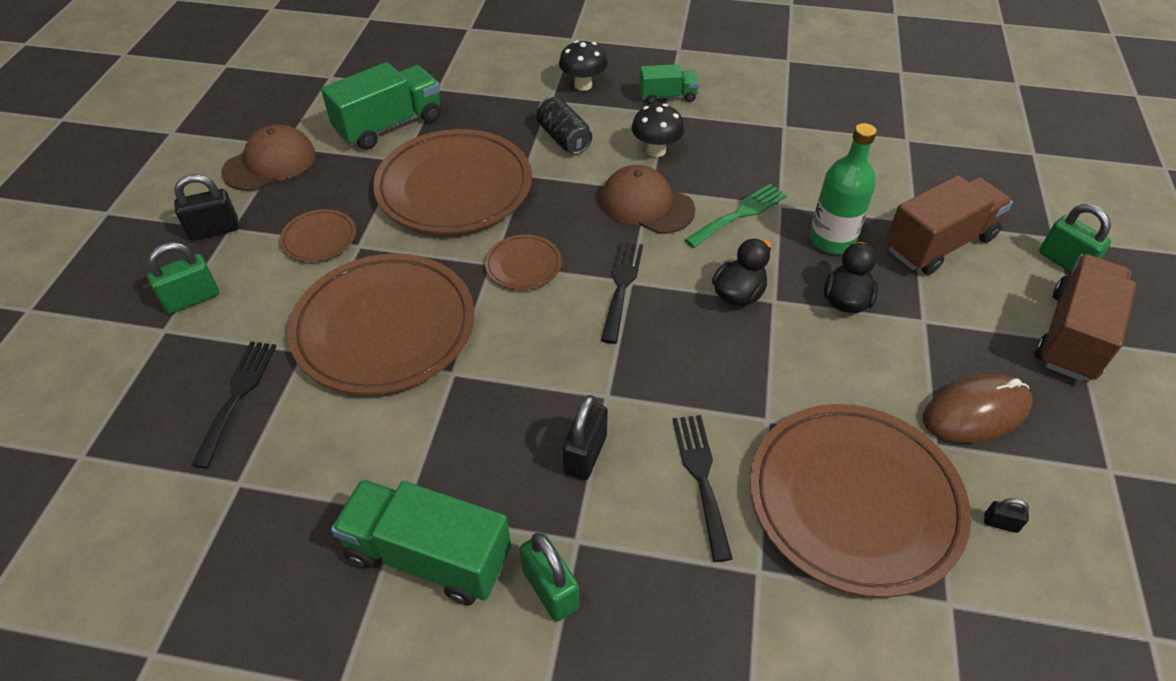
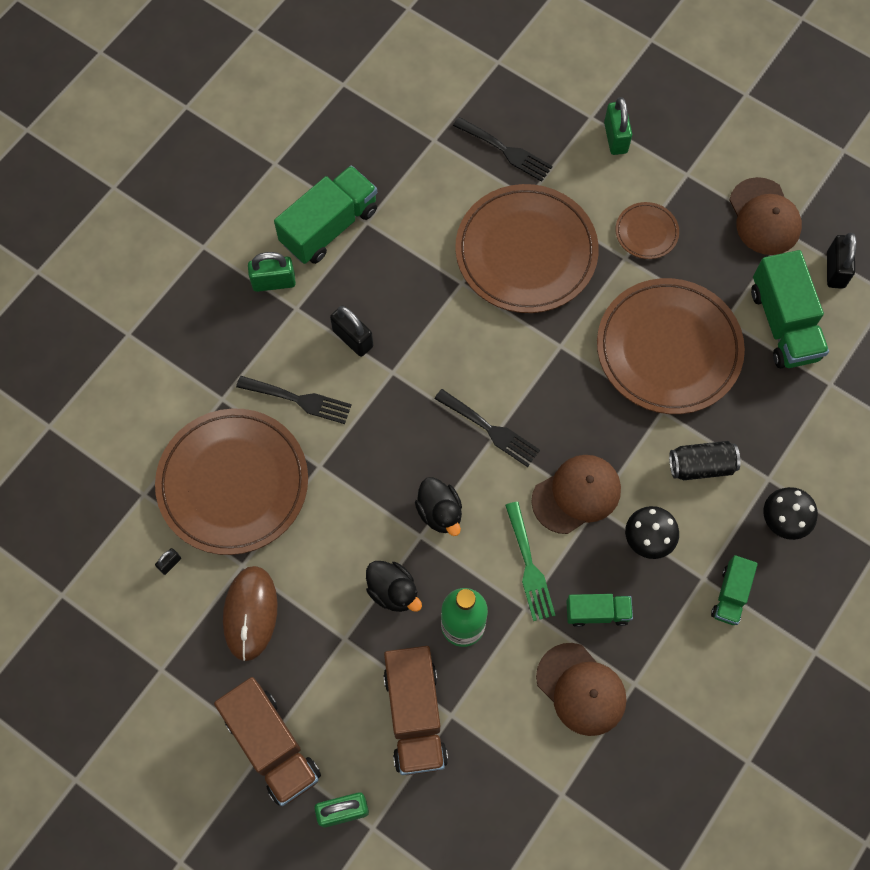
camera: 115 degrees right, 20 degrees up
black padlock [174,174,239,240] -> black padlock moved to [827,232,857,289]
brown plate [485,234,562,290] -> none
none -> brown cap [536,643,627,736]
none -> green truck [566,594,633,627]

